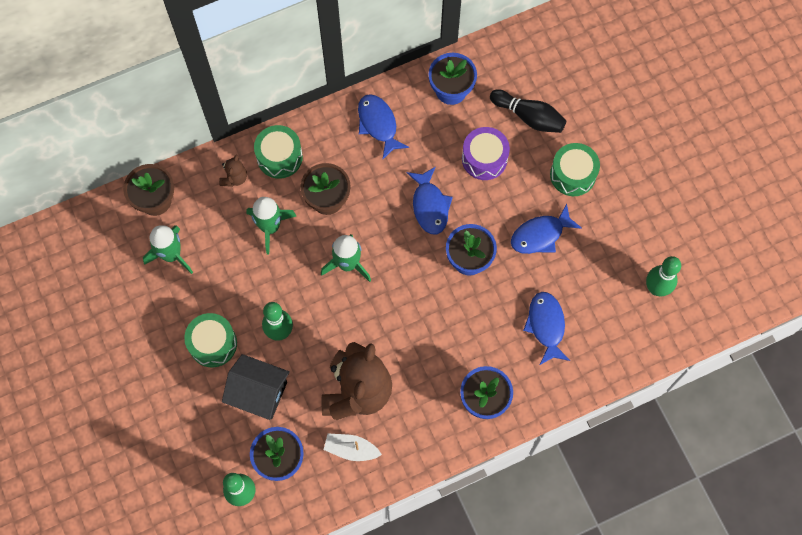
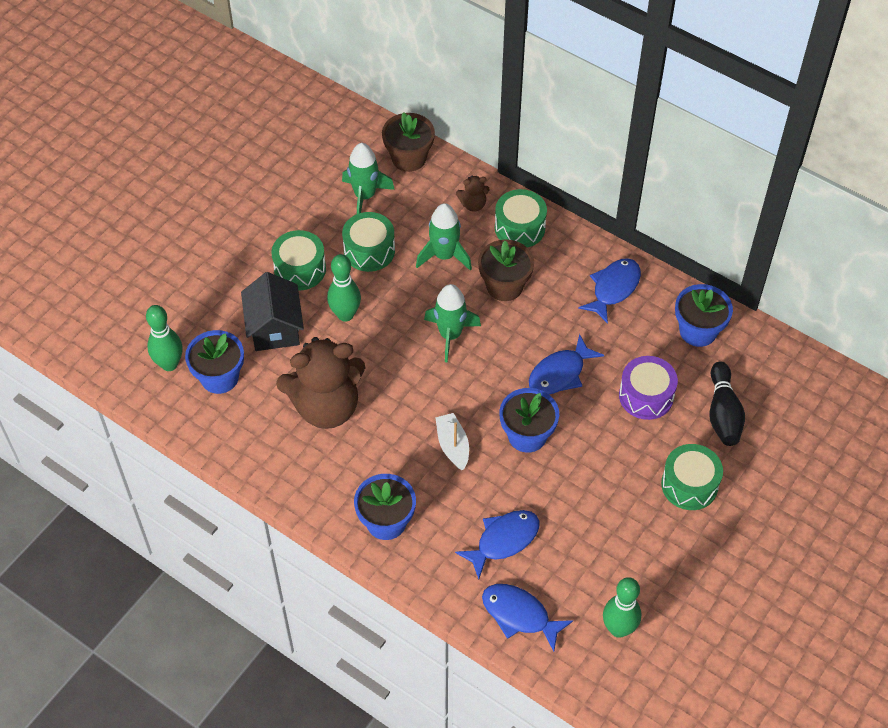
camera: 60 degrees right, 15 degrees down
white boat [324,434,382,461] -> white boat moved to [435,413,469,470]
blue fish [511,203,582,254] -> blue fish moved to [482,584,573,651]
none -> green drum [342,212,395,272]

